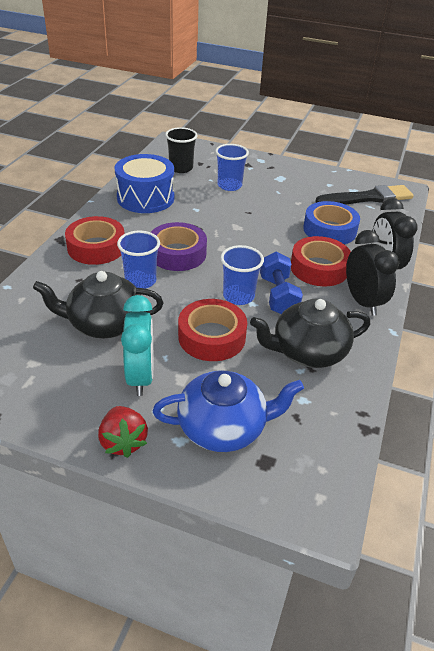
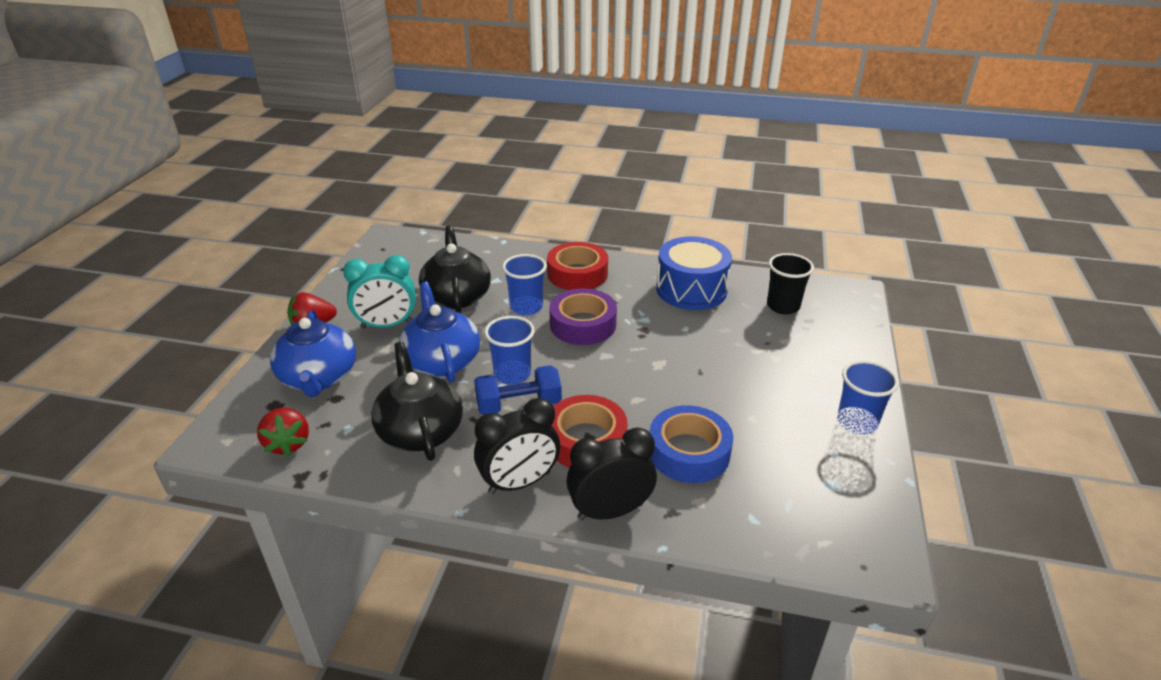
camera: 85 degrees right, 5 degrees down
red tape [178,299,247,361] -> blue teapot [399,282,480,383]
blue cup [215,144,249,191] -> blue cup moved to [837,360,899,435]
black brush [315,185,414,205] -> none
none -> red strawberry [257,407,309,456]

